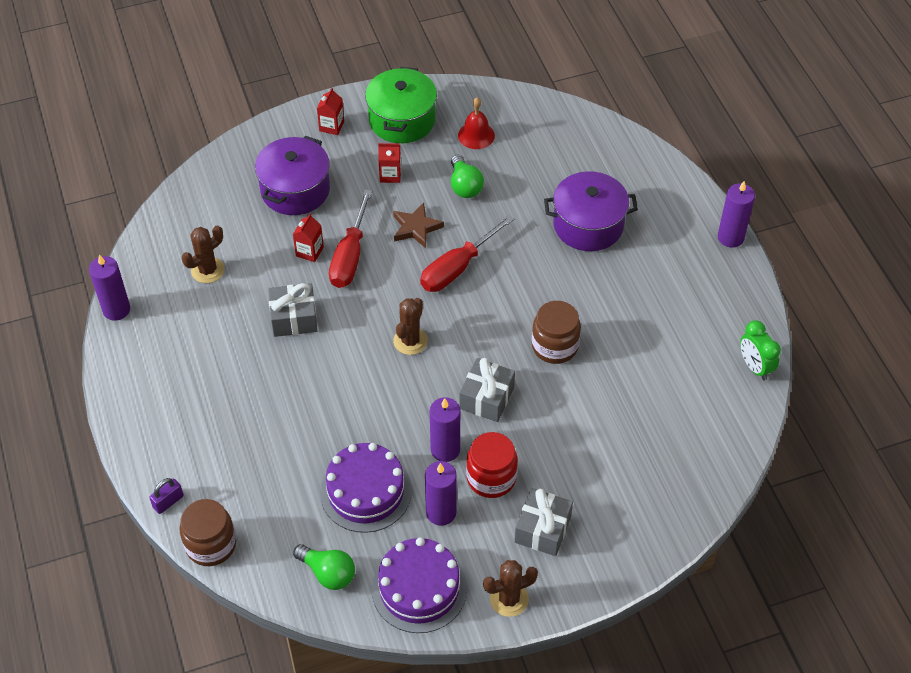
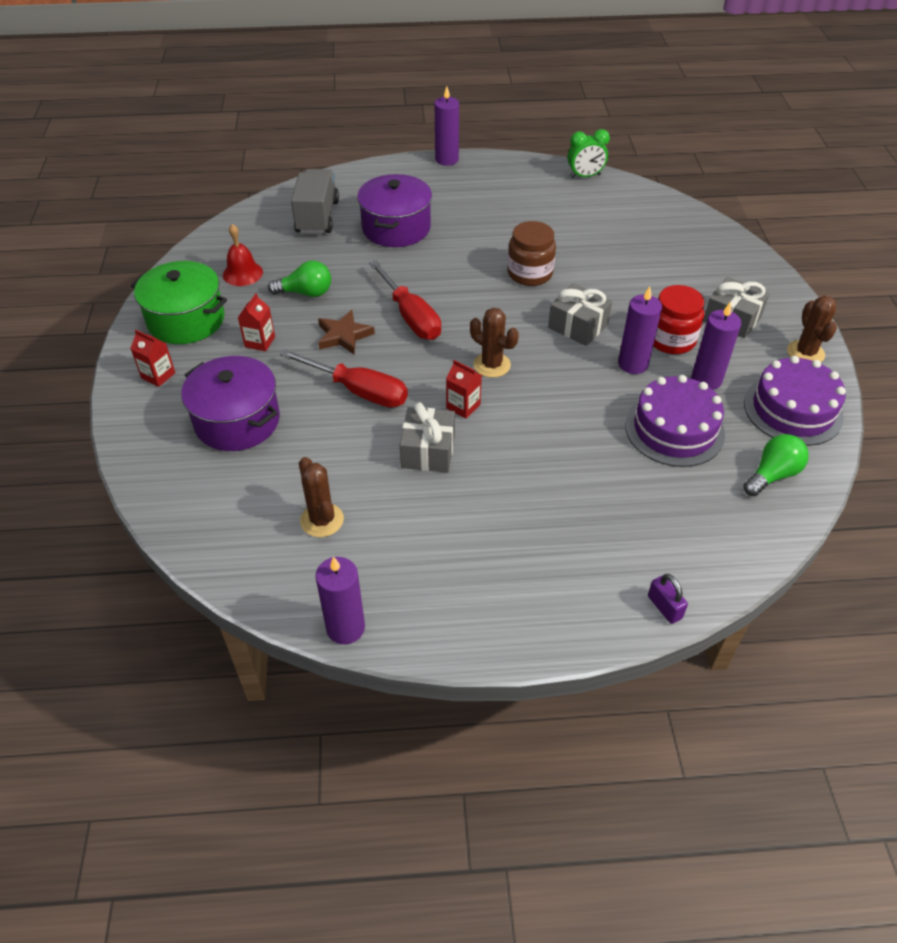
camera: 75 degrees left, 5 degrees down
brown jar [180,499,236,566] -> none
red carton [293,214,324,262] -> red carton moved to [446,360,482,419]
none -> grey truck [291,169,339,234]

